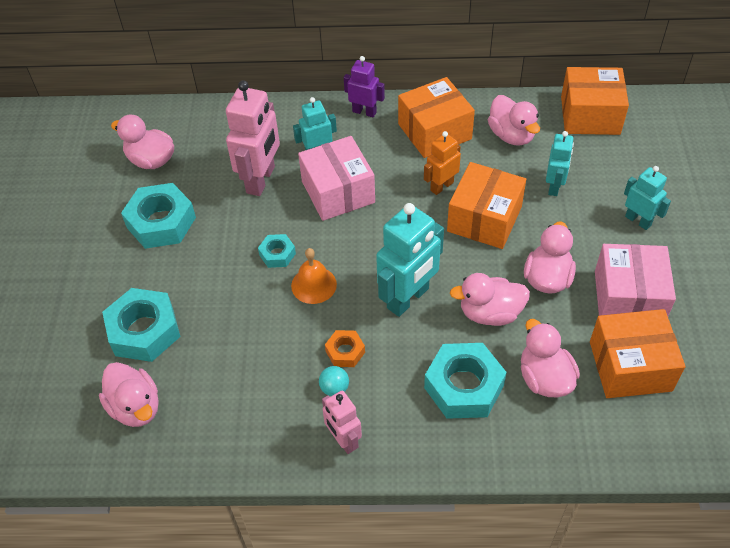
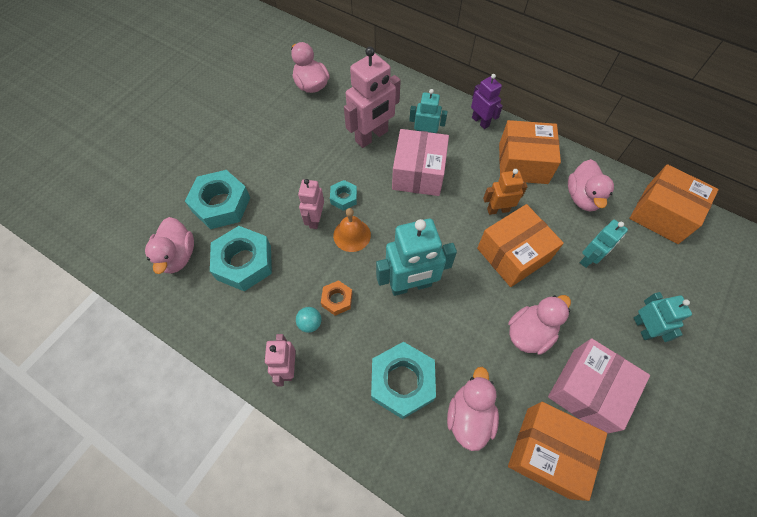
camera: 30 degrees right, 10 degrees up
turquoise nut [121,183,196,249] -> turquoise nut moved to [210,226,272,291]
pink duck [450,273,530,326] -> none
none -> pink robot [298,179,324,229]

